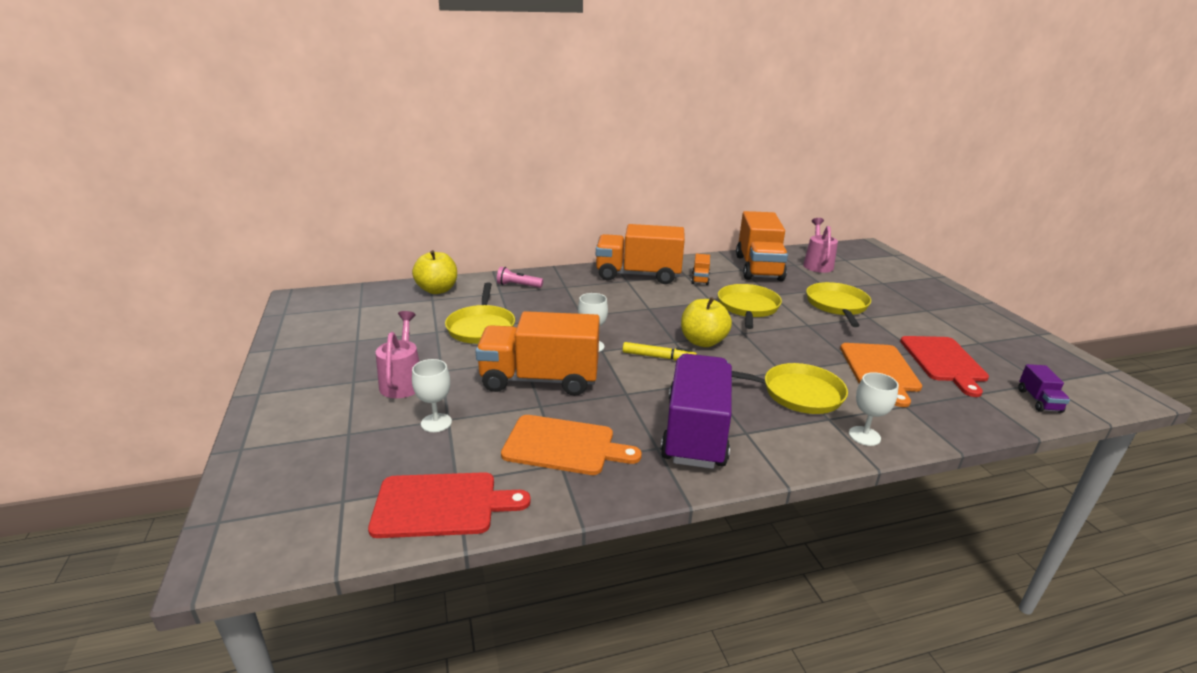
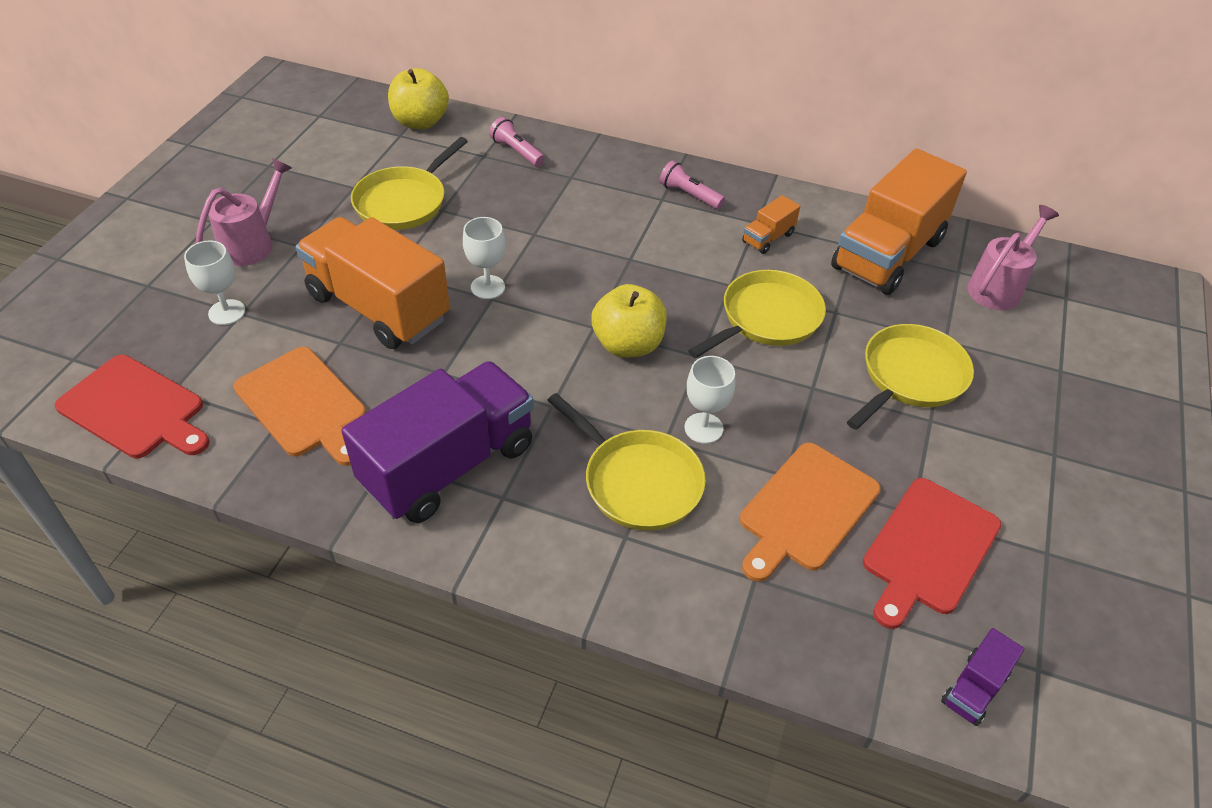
camera: 35 degrees right, 20 degrees up
orange truck [596,224,685,284] -> pink flashlight [660,161,725,209]
yellow marker [623,342,697,361] -> none
white goblet [849,372,899,446] -> white goblet moved to [685,356,735,444]

